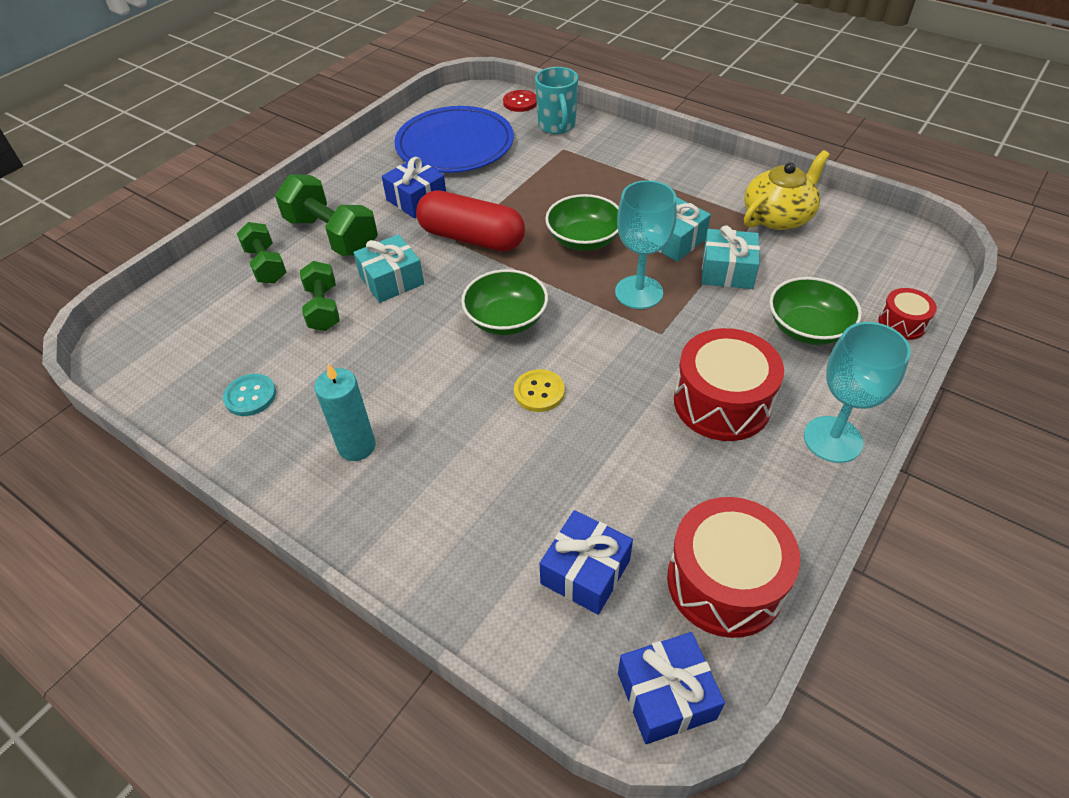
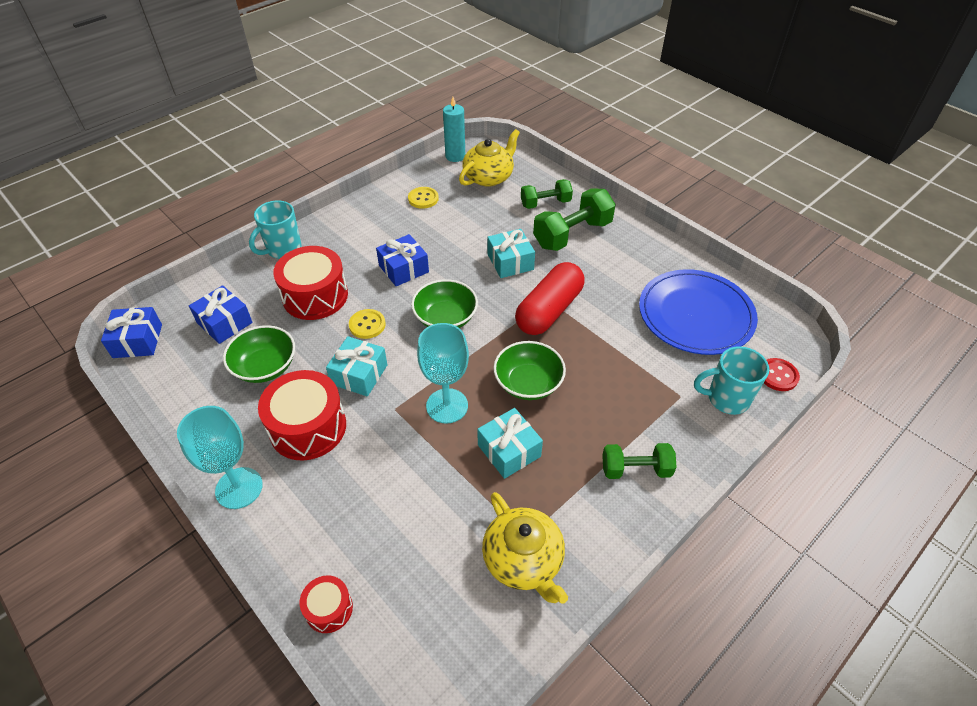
camera: 100 degrees right, 0 degrees up
turquoise button [223,374,276,416] -> yellow button [408,187,439,209]
green dumbbell [300,261,340,331] -> green dumbbell moved to [602,443,677,479]
turquoise candle [314,364,376,461] -> turquoise candle moved to [443,97,465,162]
blue gift [382,157,446,218] -> blue gift moved to [376,234,429,286]
red drum [667,497,800,638] -> red drum moved to [273,246,348,320]
turquoise gift [702,226,760,289] -> turquoise gift moved to [326,336,387,397]
green bowl [769,277,862,345] -> green bowl moved to [223,325,295,383]
none -> turquoise mug [249,200,302,259]
none -> yellow teapot [459,129,520,187]

